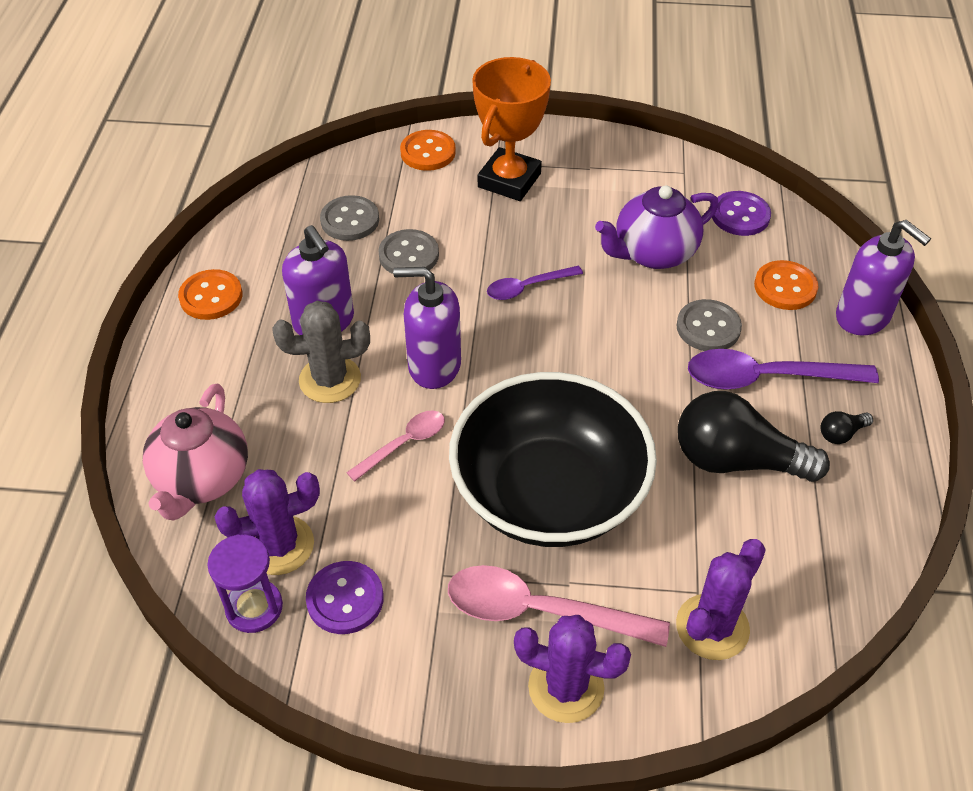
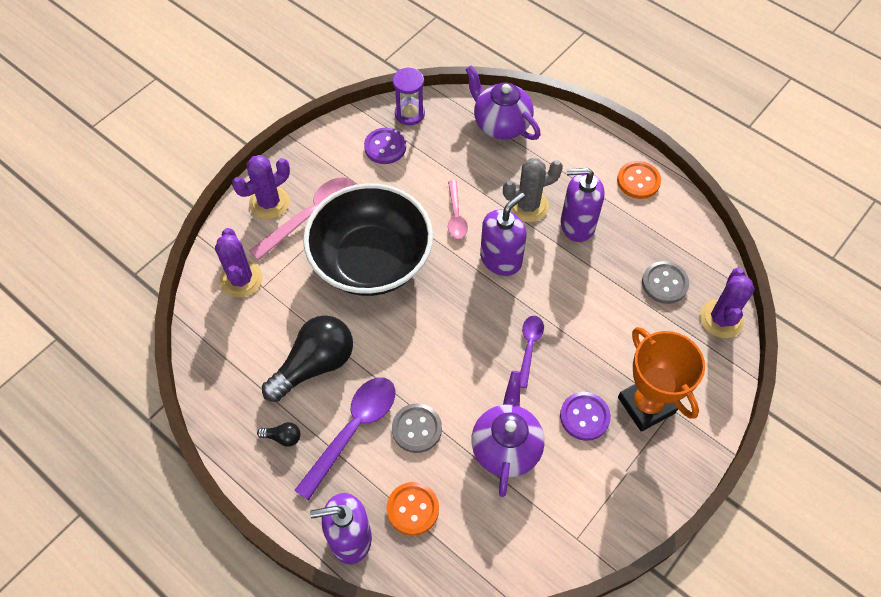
camera: 125 degrees right, 10 degrees up
pink teapot [143,384,248,521] -> purple teapot [465,65,541,140]
purple cactus [214,469,320,575] -> purple cactus moved to [700,268,755,338]
grey cactus [272,301,370,403] -> grey cactus turned 45 degrees clockwise [503,158,563,222]
grey button [378,229,439,274] -> none
orange button [400,130,456,171] -> none
purple button [712,191,771,236] -> purple button moved to [560,392,611,441]
black light bulb [821,411,873,444] -> black light bulb turned 90 degrees clockwise [257,422,300,447]

